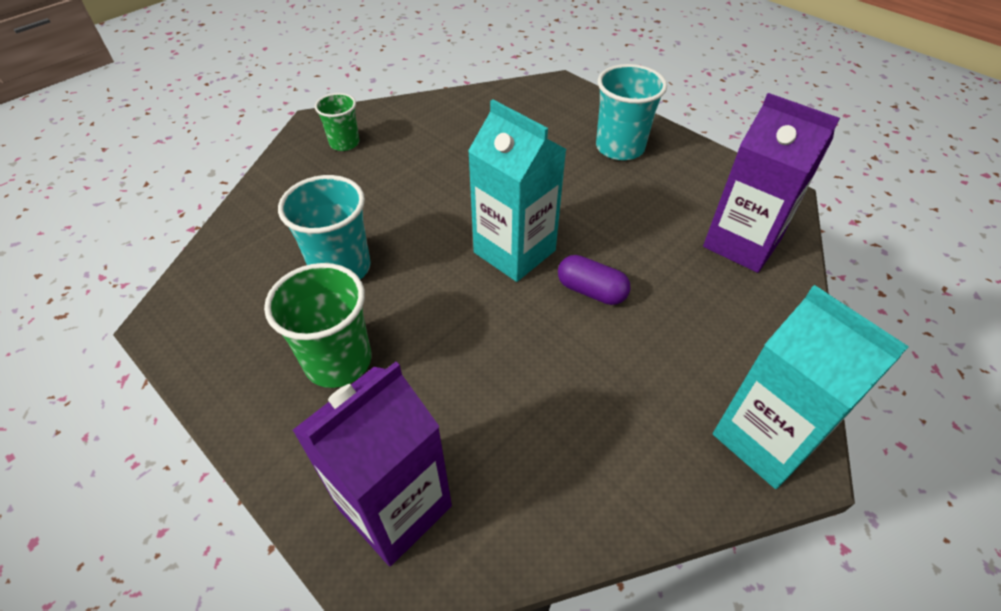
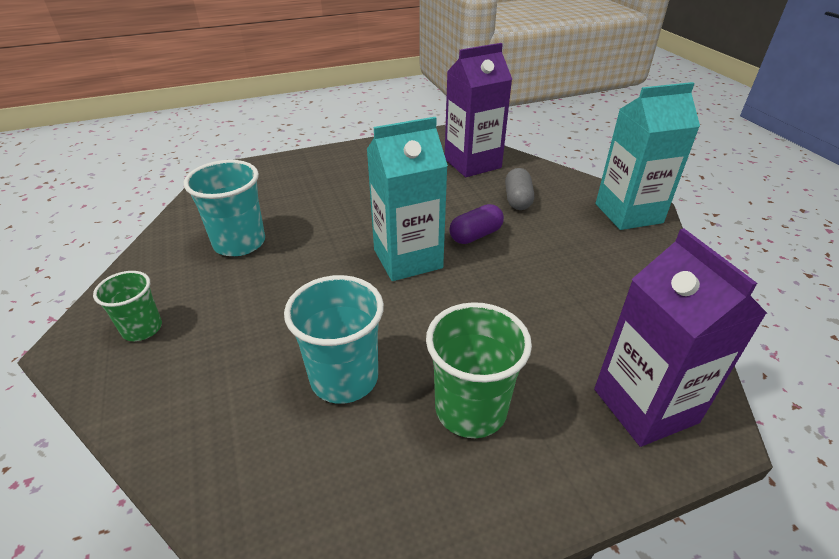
camera: 65 degrees left, 10 degrees down
turquoise cup [596,64,667,160] -> turquoise cup moved to [184,160,265,256]
none -> grey capsule [505,168,534,210]

